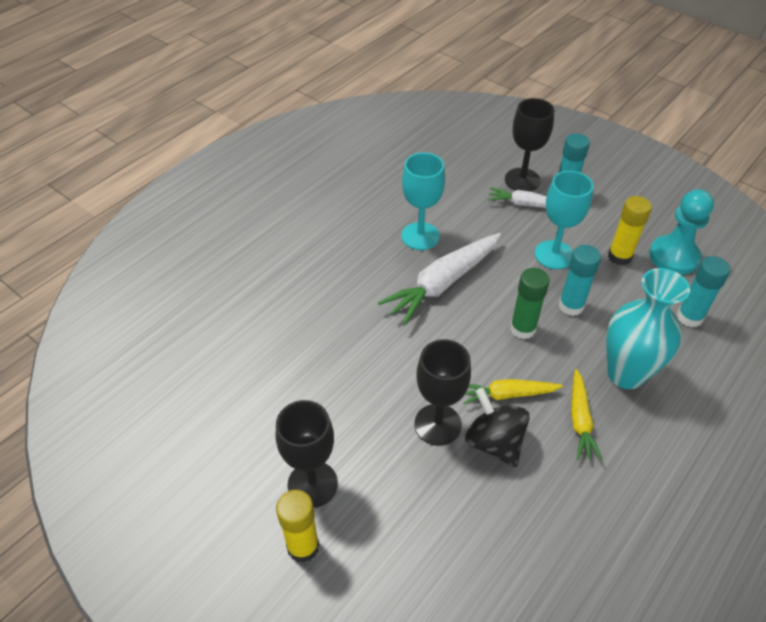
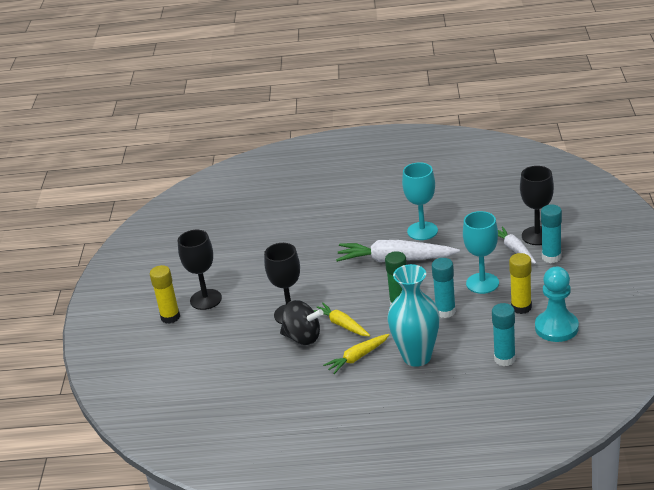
camera: 55 degrees right, 15 degrees down
black spinning top [465,387,530,467] -> black spinning top turned 90 degrees clockwise [280,300,324,345]

